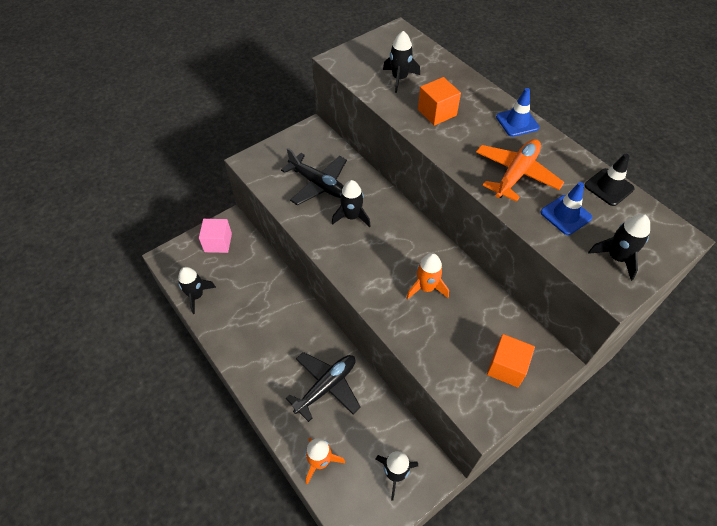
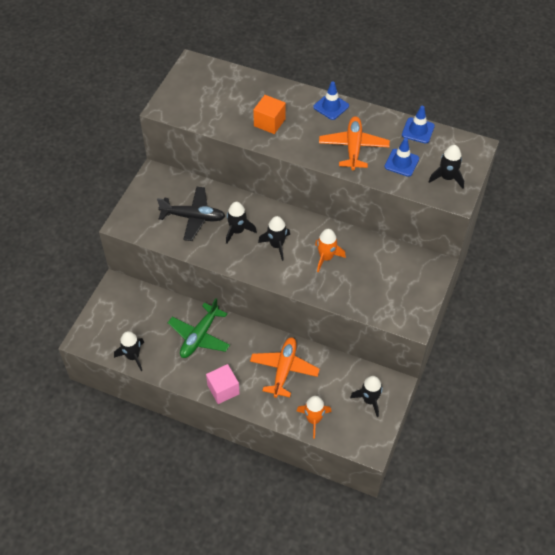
camera: 30 degrees left, 0 degrees up
pink cube [199,219,232,253] -> pink cube moved to [206,364,240,404]
black plane [286,352,360,422] -> orange plane [250,337,320,398]
black rocket [383,31,420,93] -> black rocket moved to [258,216,290,261]
orange cube [487,334,535,387] -> none
black traffic cone [584,154,635,206] -> blue traffic cone [402,106,435,143]
none -> green plane [168,298,230,358]

